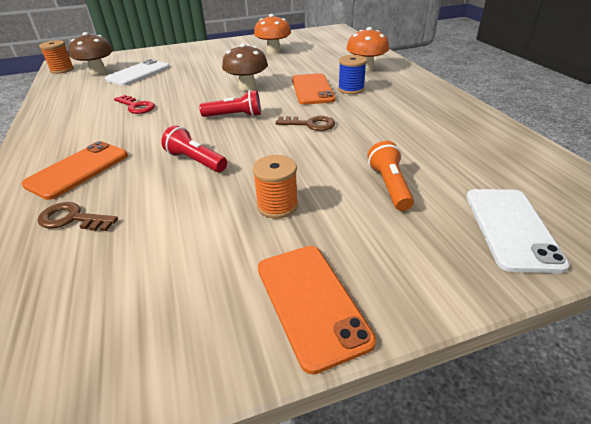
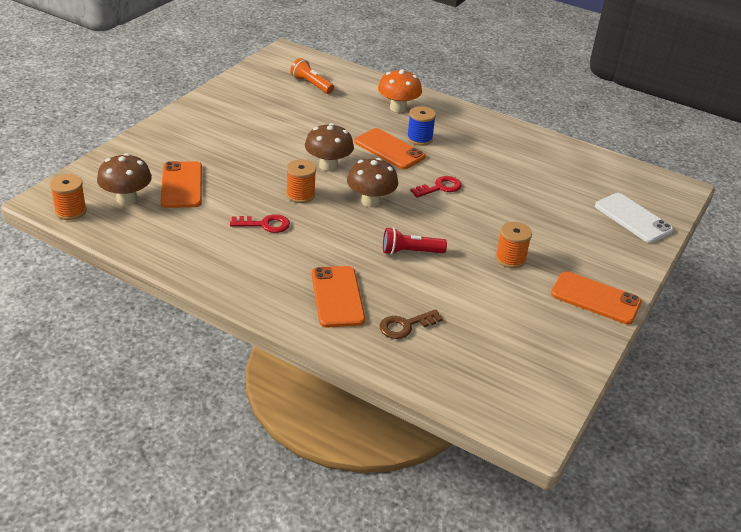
camera: 45 degrees left, 0 degrees up
white phone [105,59,170,86] -> orange phone [161,161,202,208]
red flashlight [199,90,261,117] -> brown mushroom [347,158,398,207]
orange mushroom [254,14,291,54] -> none
brown key [275,116,335,131] -> red key [411,176,462,198]
orange flashlight [368,141,414,211] -> orange flashlight moved to [290,58,334,94]
none -> orange spool [286,159,316,203]

